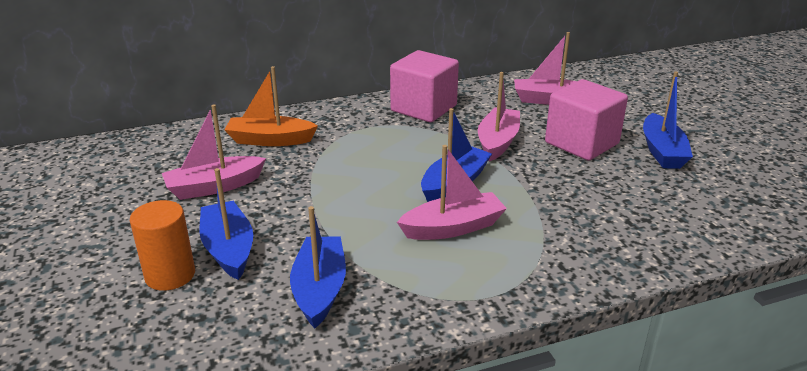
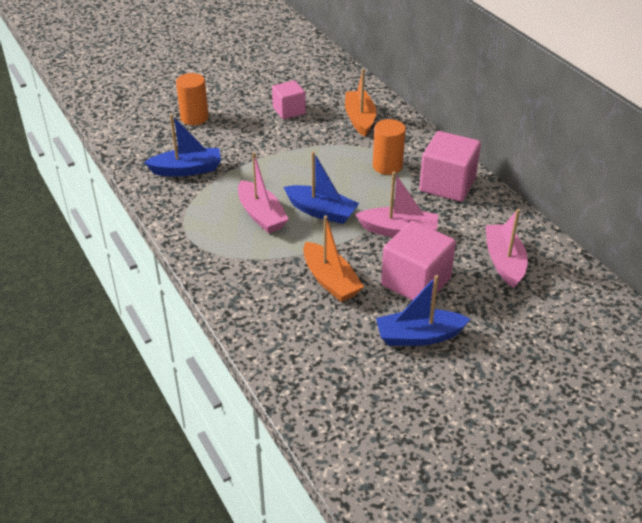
camera: 80 degrees right, 10 degrees up
pink boat [162,104,266,200] -> pink cube [272,80,306,119]
blue boat [199,168,253,280] -> none
none -> orange boat [303,216,364,302]
none -> orange cylinder [373,119,406,175]

